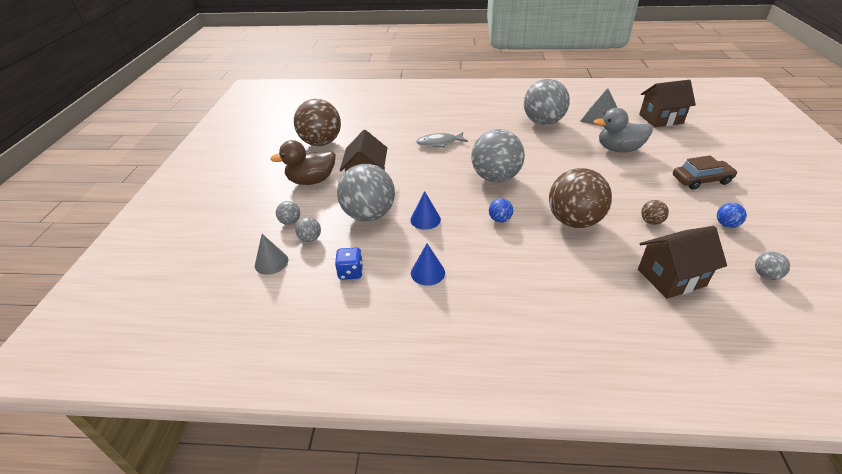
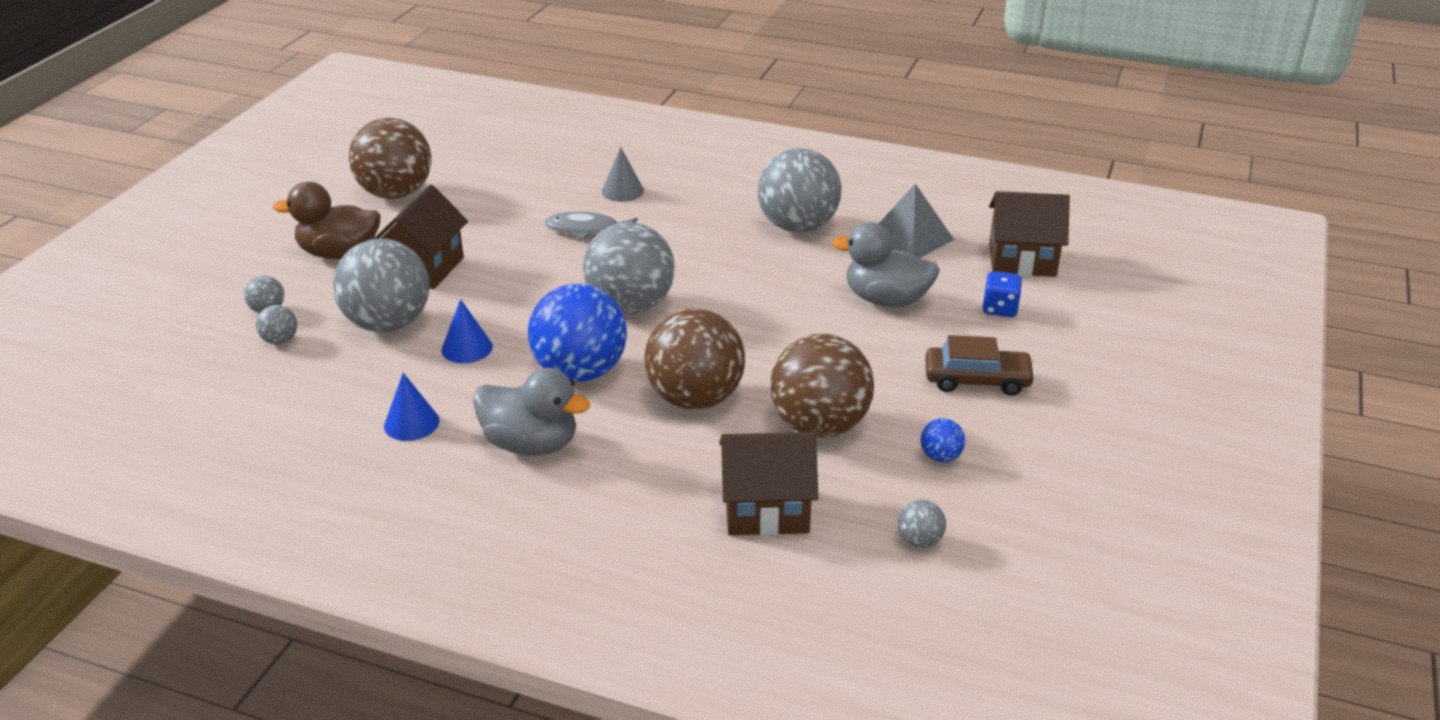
camera: 15 degrees right, 5 degrees down
grey cone [255,234,288,275] -> grey cone moved to [602,147,644,202]
blue dice [335,247,363,280] -> blue dice moved to [982,271,1022,317]
blue ball [489,198,513,223] -> blue ball [528,284,627,382], size x2.39
brown ball [641,200,669,225] -> brown ball [770,334,874,438], size x2.39
none -> grey duck [473,368,590,455]

